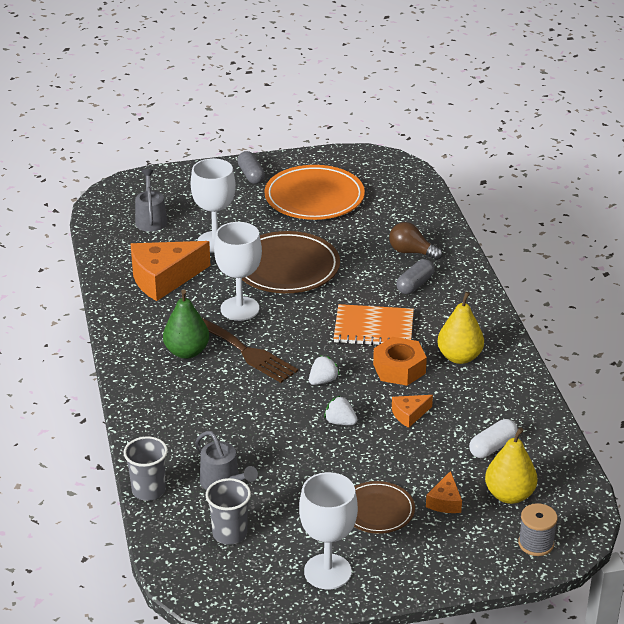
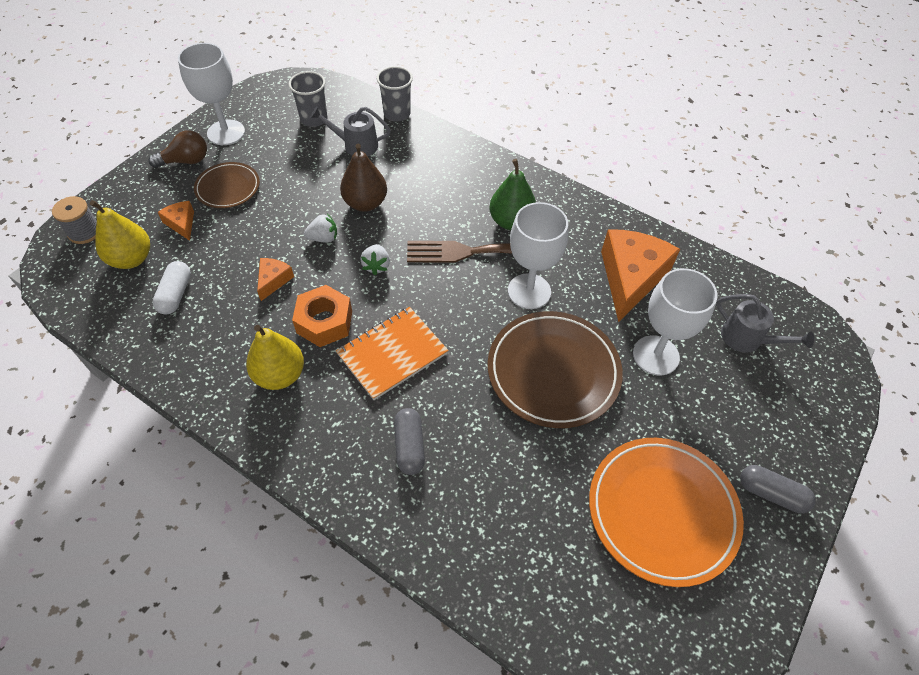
camera: 135 degrees right, 20 degrees up
brown light bulb [389,222,443,260] -> brown light bulb moved to [148,130,207,168]
none -> brown pear [340,144,387,212]

